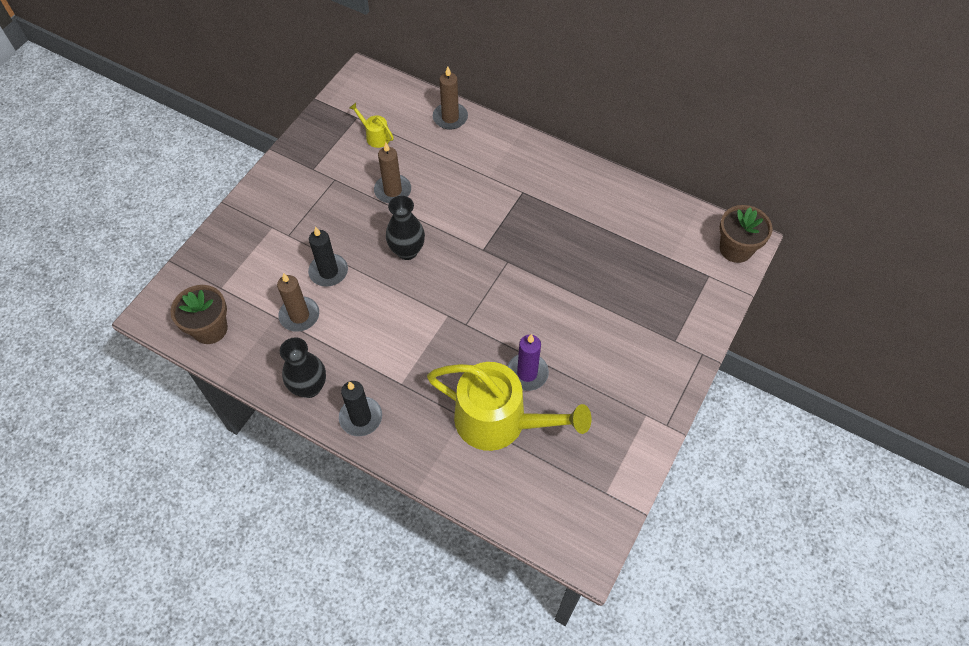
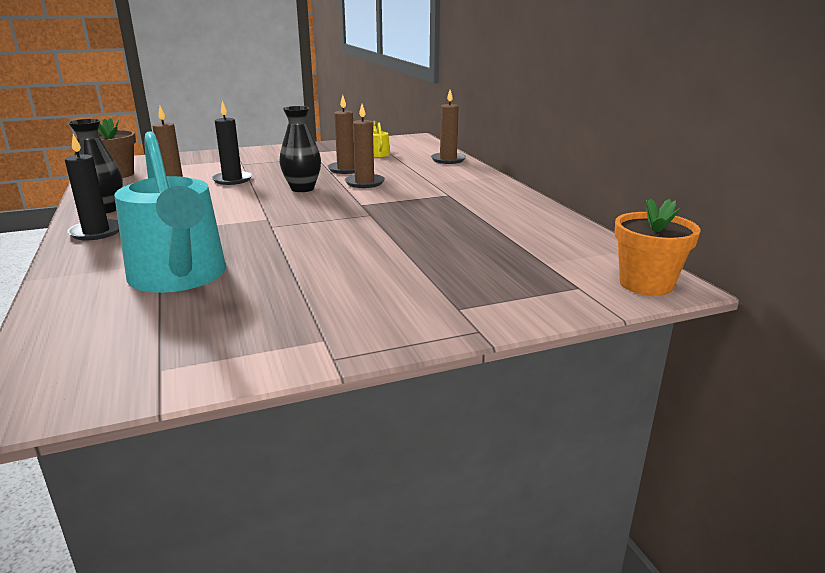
camera: 40 degrees right, 35 degrees down
yellow watering can [427,362,592,451] -> turquoise watering can [114,131,226,293]
purple candle [507,334,549,391] -> none
brown flower pot [720,205,773,263] -> orange flower pot [614,199,701,296]
none -> brown candle [345,104,385,188]

